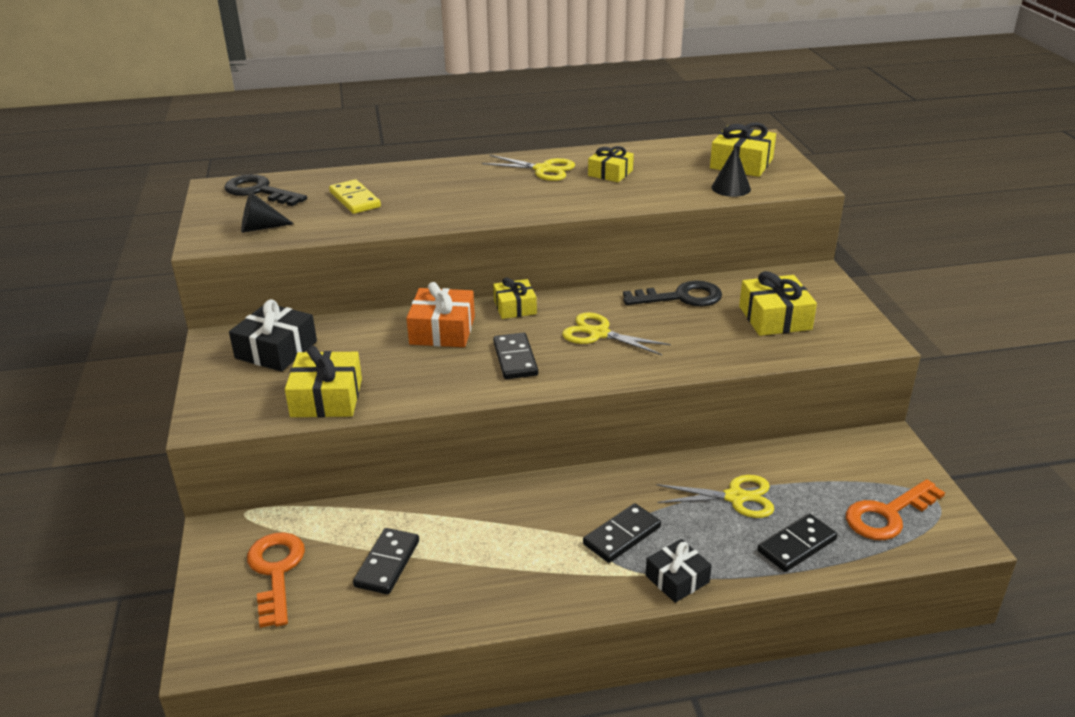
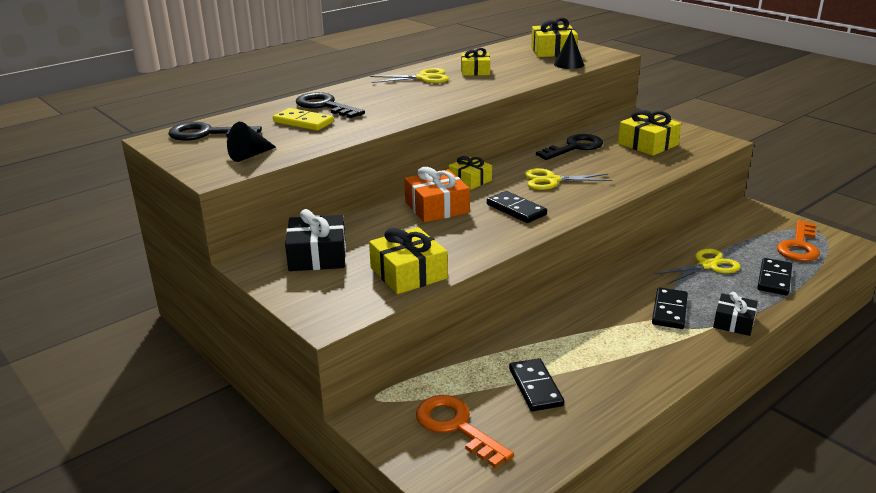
camera: 30 degrees left, 5 degrees down
none -> black key [296,92,365,118]

